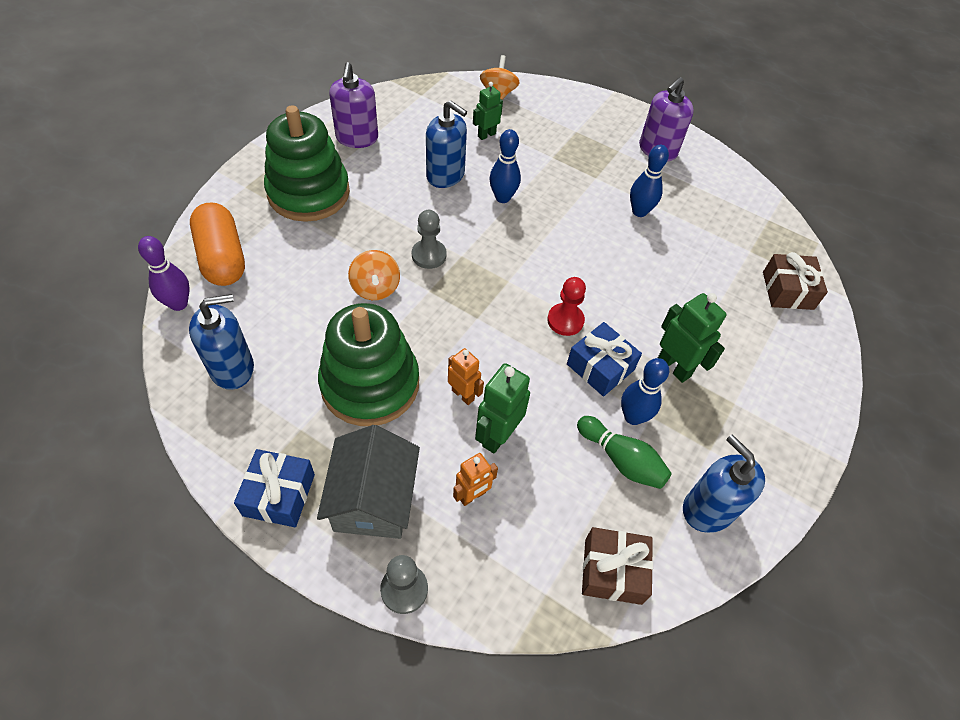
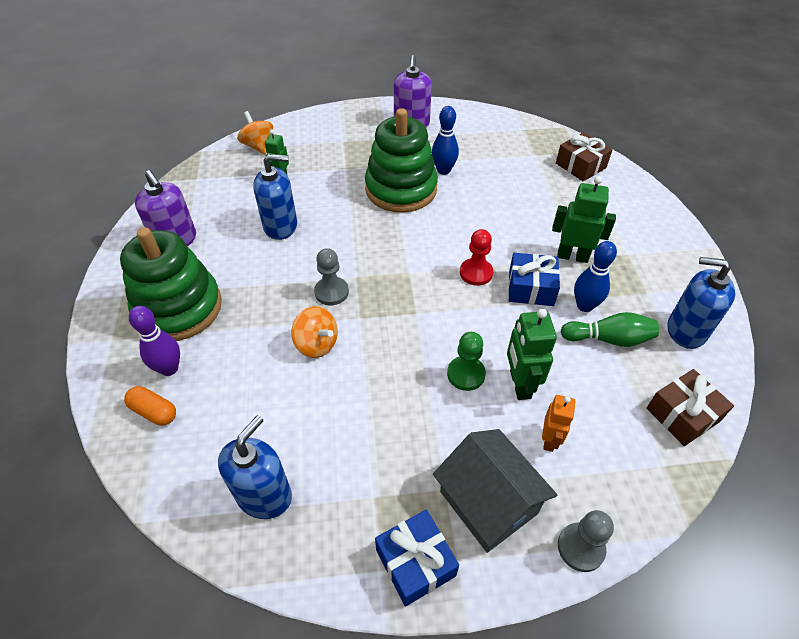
camera: 35 degrees left, 5 degrees down
purple bowling pin [138,236,190,311] -> purple bowling pin moved to [129,306,180,376]
orange capsule [190,202,245,286] -> orange capsule [124,386,176,426], size x0.53
green stacking toy [318,303,419,426] -> green stacking toy moved to [365,108,438,213]
orange robot [448,348,484,405] -> green pawn [447,332,486,391]
blue bowling pin [489,129,521,203] -> none

